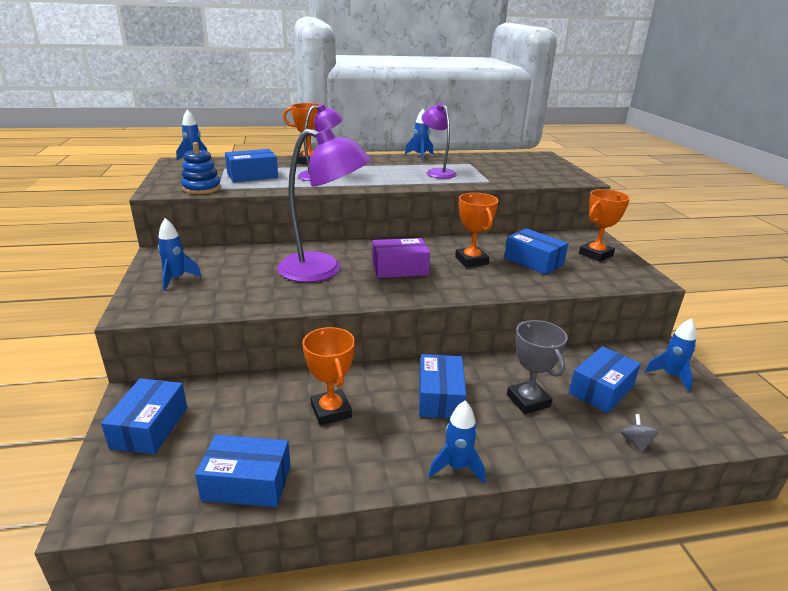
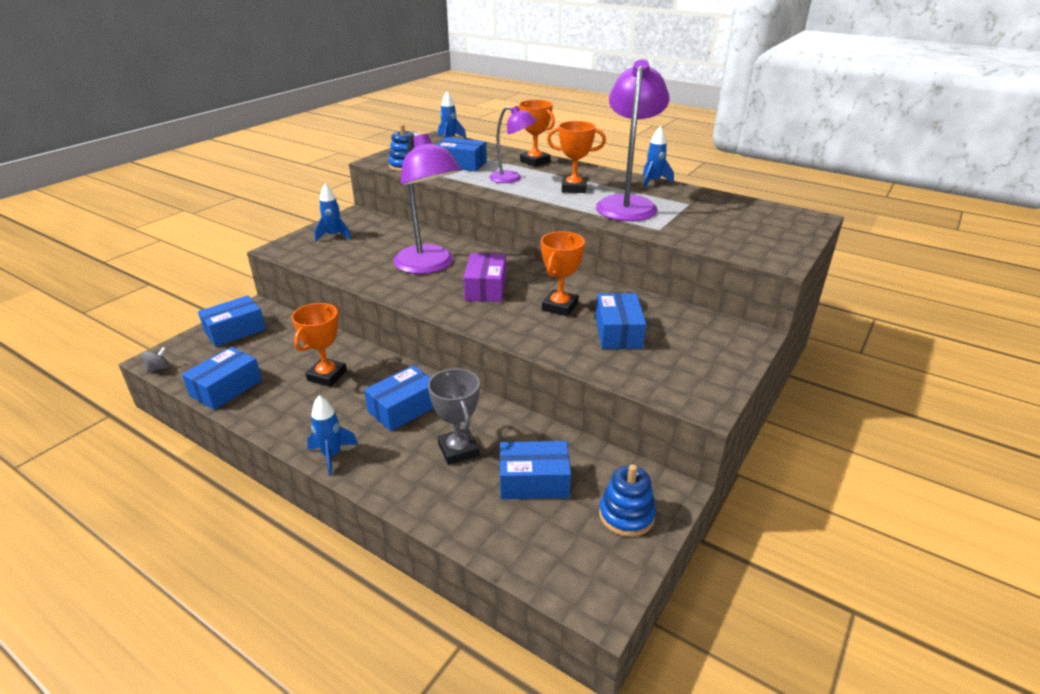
camera: 45 degrees right, 5 degrees up
blue box [195,435,291,507] -> blue box turned 75 degrees clockwise [182,347,262,410]
purple box [372,238,430,278] -> purple box turned 60 degrees clockwise [464,253,506,302]
purple lamp [422,103,457,179] -> purple lamp [596,60,669,221], size x1.72
grey trophy [507,320,568,414] -> grey trophy turned 45 degrees counterclockwise [428,368,480,465]
orange trophy [579,189,630,262] -> orange trophy moved to [547,121,606,193]
grey spinning top [621,414,659,452] -> grey spinning top moved to [142,347,170,373]
blue rocket [645,318,696,392] -> blue stacking toy [599,464,656,537]

